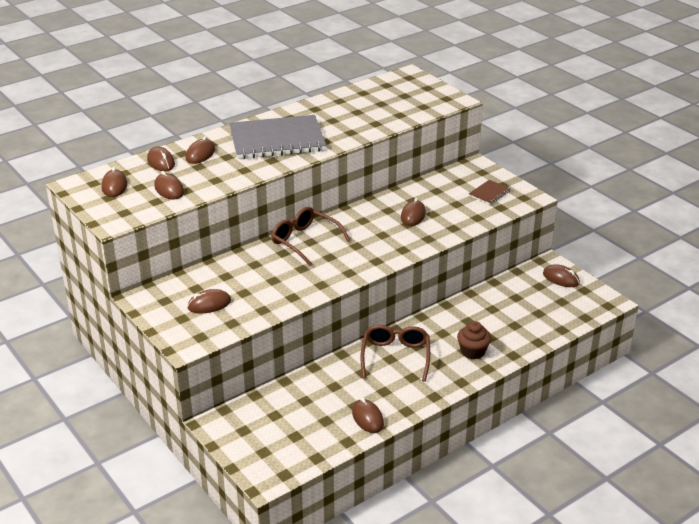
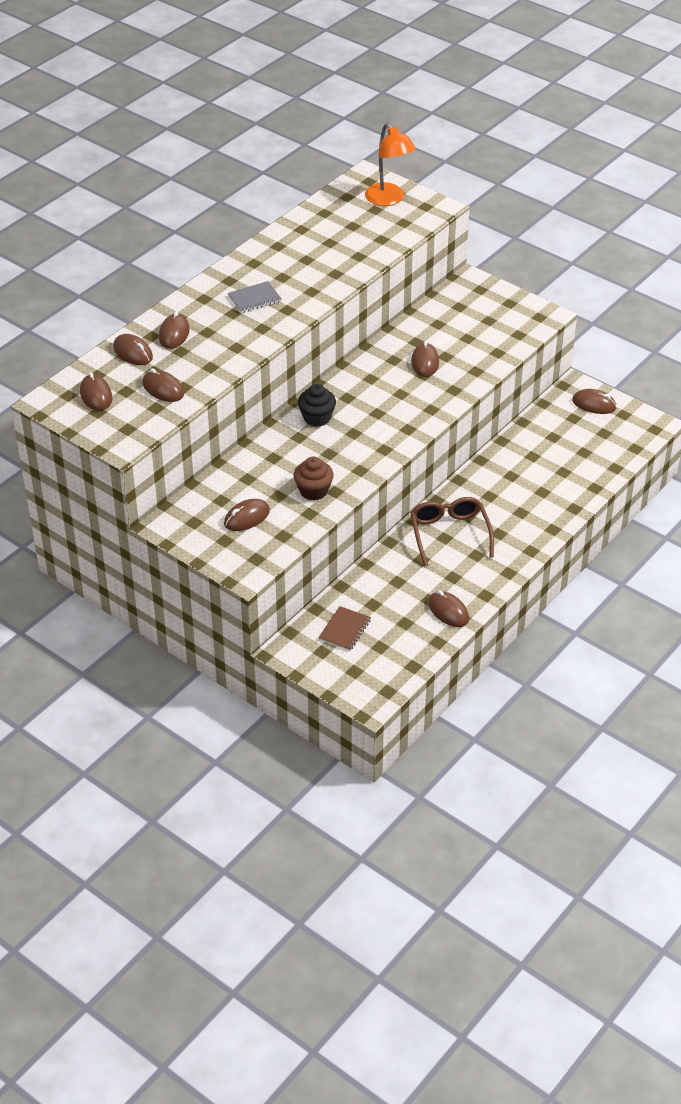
camera: 15 degrees left, 10 degrees up
grey notebook [229,115,326,159] -> grey notebook [228,281,282,313], size x0.42
brown glasses [271,207,351,267] -> black cupcake [298,384,336,427]
brown cupcake [457,321,491,359] -> brown cupcake moved to [294,457,334,501]
brown notebook [469,180,511,205] -> brown notebook moved to [319,606,371,651]
none -> orange lamp [365,123,416,206]

